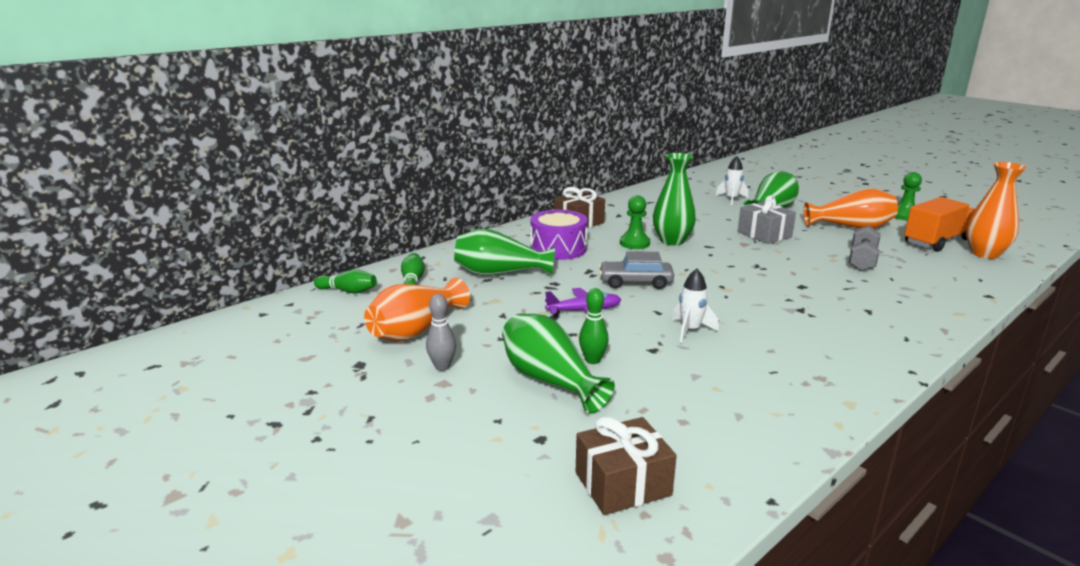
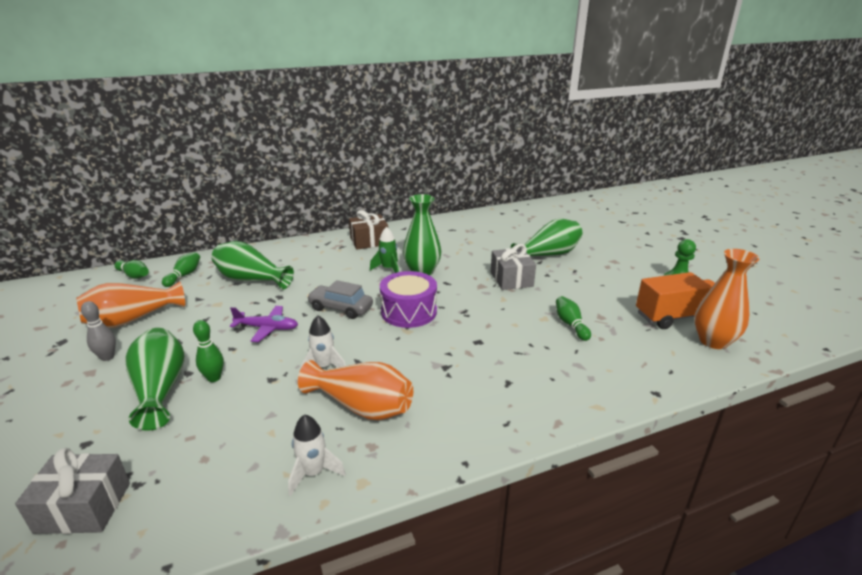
camera: 20 degrees right, 5 degrees up
purple drum [530,210,588,260] -> purple drum moved to [380,271,437,328]
brown gift [576,416,677,515] -> grey gift [15,448,130,534]
green pawn [620,195,650,249] -> green rocket [370,227,399,273]
white rocket [716,156,748,205] -> white rocket moved to [288,414,346,496]
orange vase [804,188,898,228] -> orange vase moved to [298,360,413,420]
grey dumbbell [849,225,881,271] -> green bowling pin [556,296,591,341]

